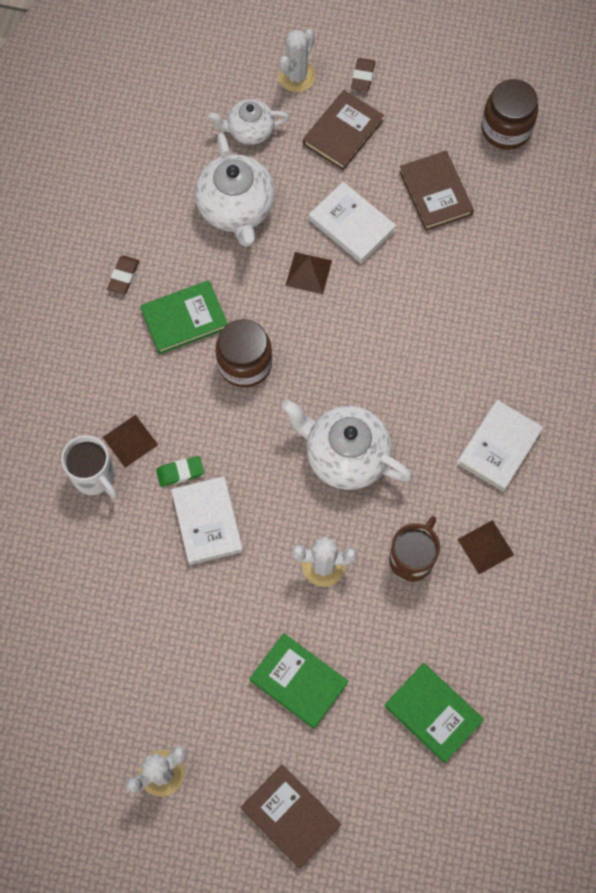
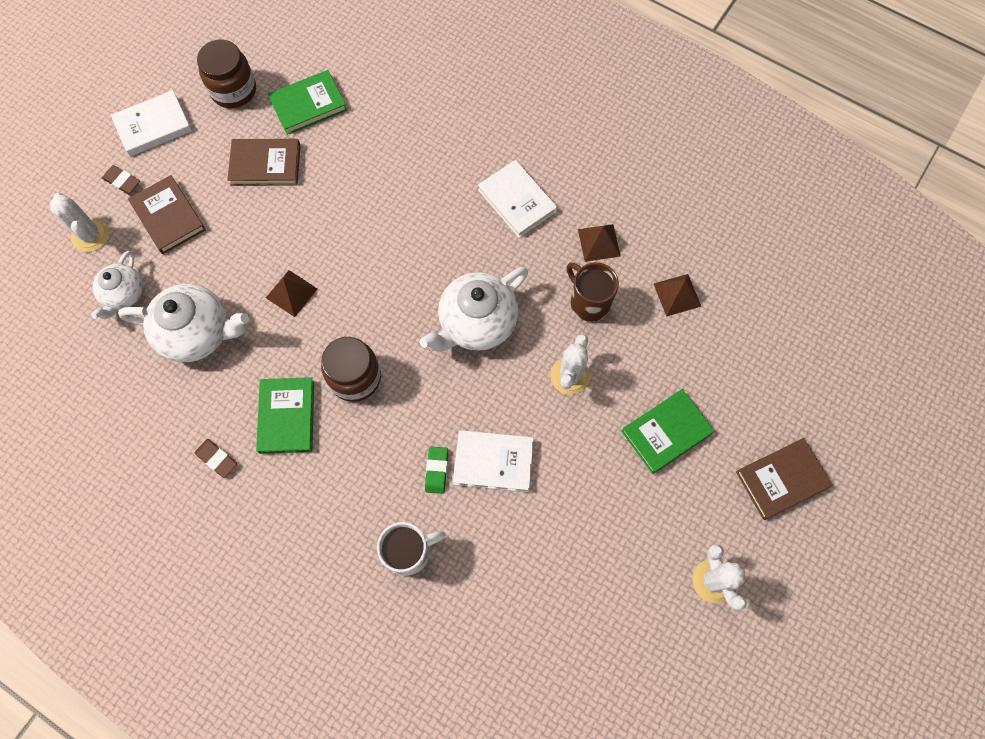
camera: 70 degrees left, 0 degrees up
brown pyramid [103,415,158,468] -> brown pyramid moved to [654,274,701,317]
white book [309,182,396,264] -> white book moved to [111,90,192,156]
green book [384,663,484,763] -> green book moved to [268,70,347,135]

